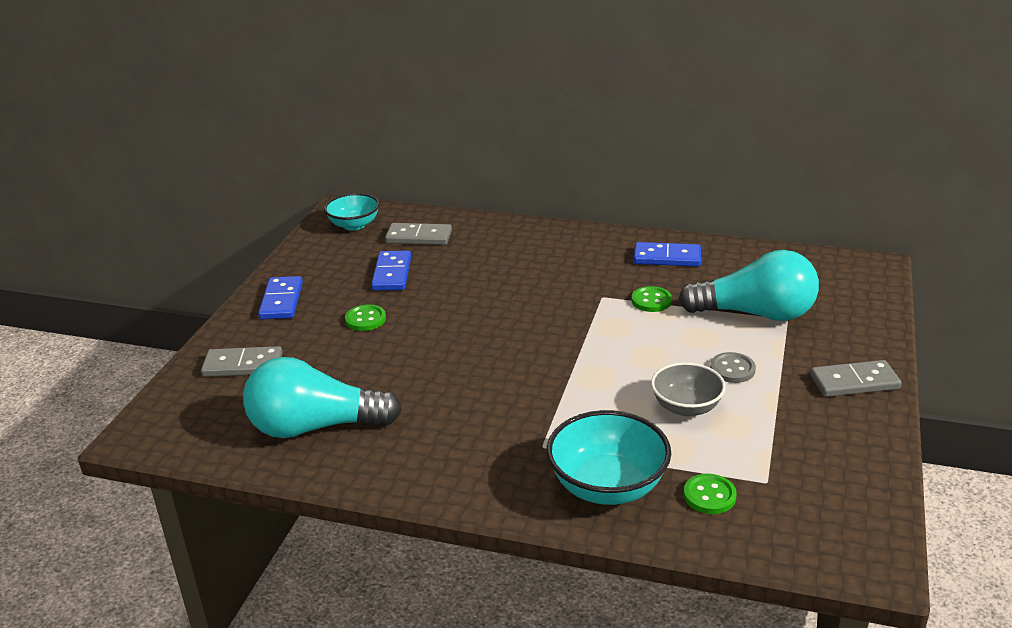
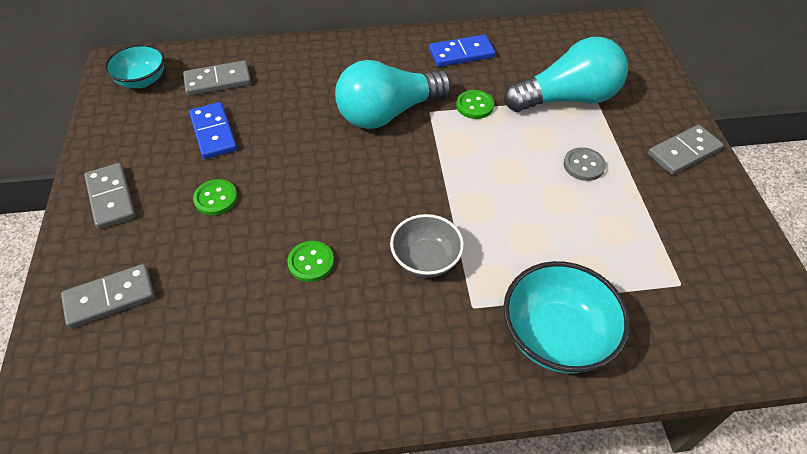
camera: 25 degrees left, 20 degrees up
turquoise light bulb [243,357,402,438] -> turquoise light bulb moved to [335,60,452,129]
blue domino [258,276,303,319] -> grey domino [84,163,136,229]
grey bowl [651,362,726,416] -> grey bowl moved to [390,214,464,278]
green button [684,474,737,514] -> green button moved to [287,241,334,282]

